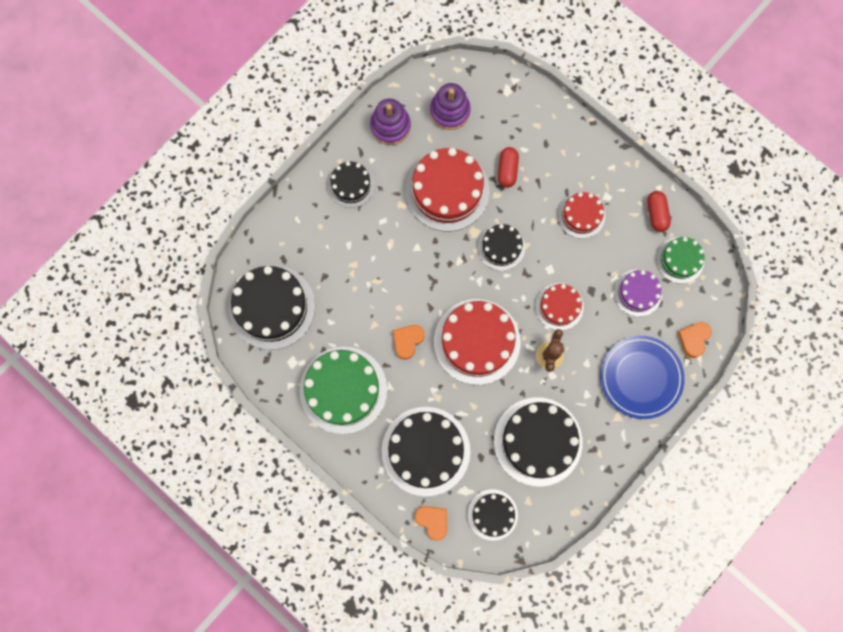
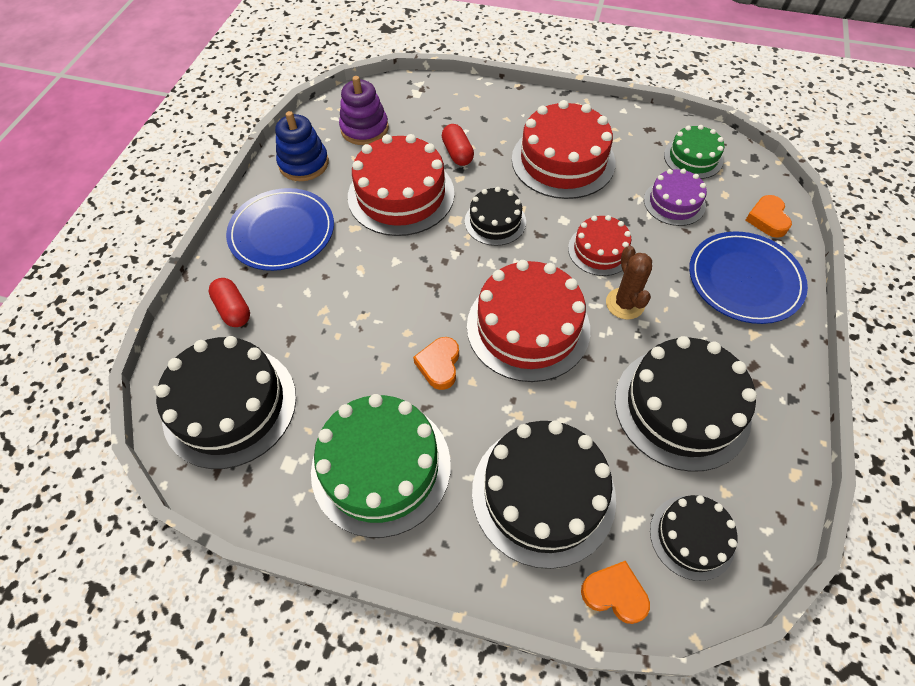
camera: 25 degrees left, 20 degrees down
black cake [328,162,375,208] -> blue plate [226,188,334,271]
purple stacking toy [370,98,411,145] -> blue stacking toy [275,111,329,181]
red cake [558,192,605,238] -> red cake [512,100,616,199], size x1.79
red capsule [647,191,671,232] -> red capsule moved to [208,278,250,327]

